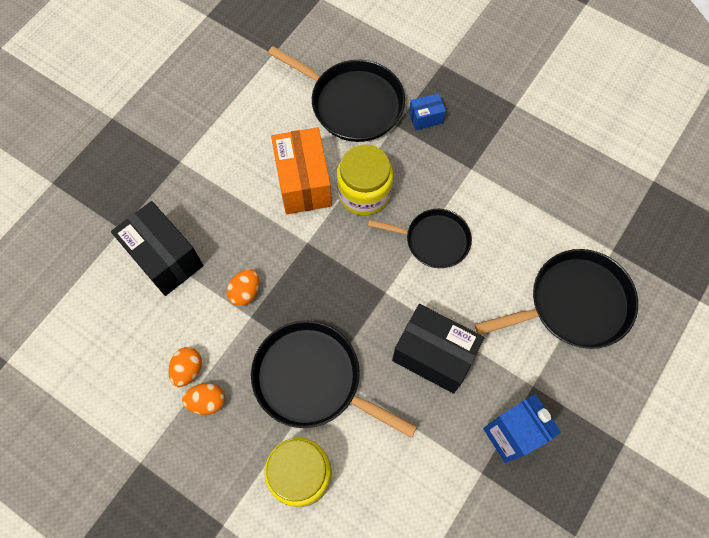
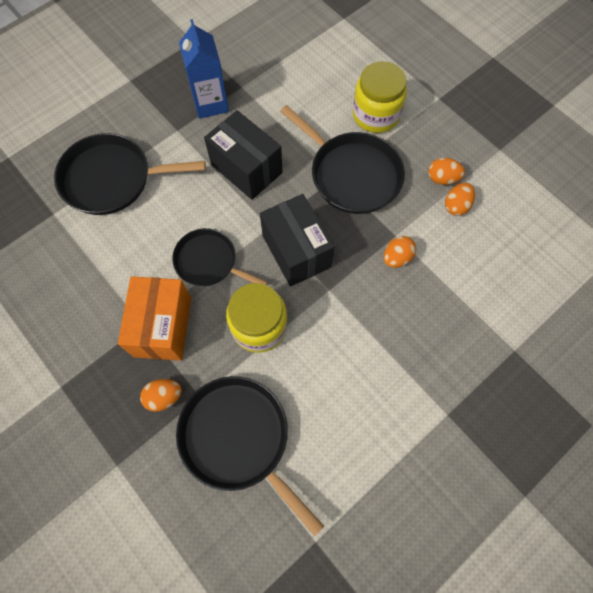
camera: 165 degrees left, 0 degrees up
black box [111,201,204,296] -> black box moved to [260,194,334,287]
orange box [271,127,332,214] -> orange box moved to [118,276,191,361]
blue box [409,93,446,130] -> orange egg [140,379,182,412]

